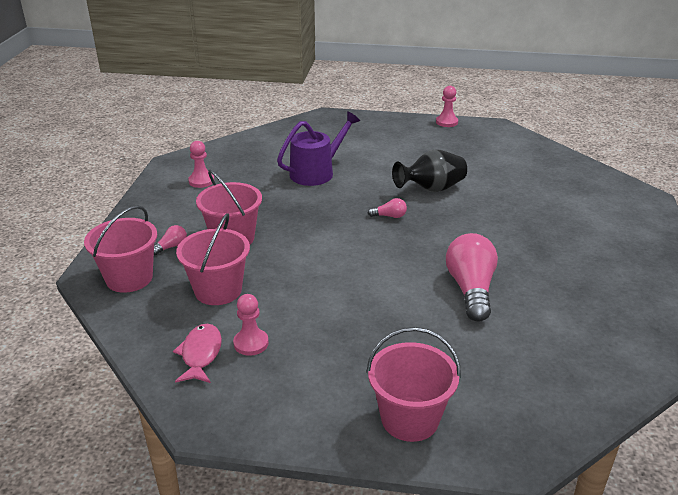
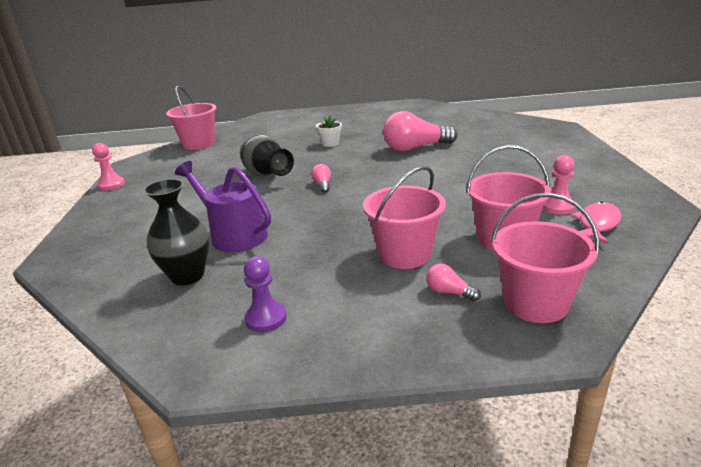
camera: 100 degrees left, 5 degrees down
pink fish [173,324,222,383] -> pink fish turned 135 degrees clockwise [571,202,622,244]
pink pawn [188,141,214,188] -> purple pawn [244,256,287,332]
pink bucket [366,327,461,442] -> pink bucket moved to [166,86,216,150]
none -> black vase [143,179,209,285]
none -> white flower pot [316,116,342,147]

